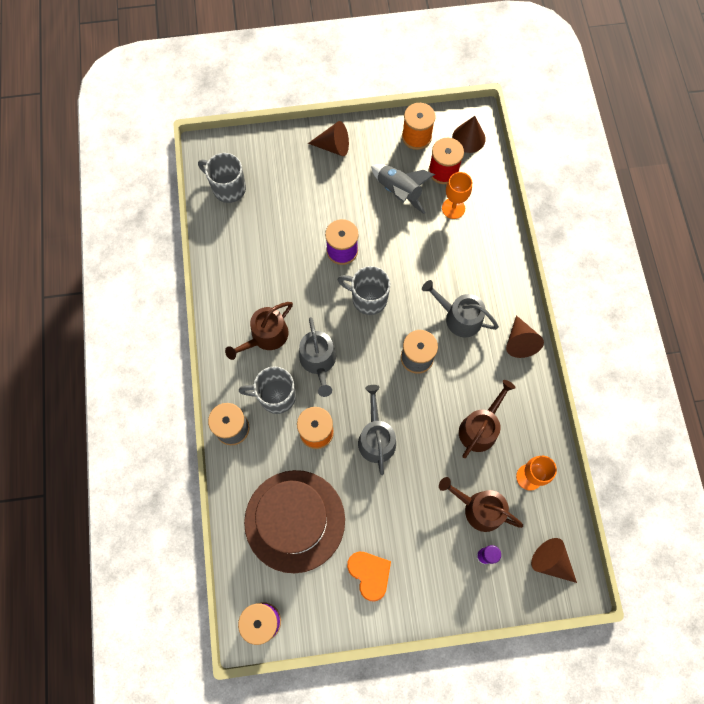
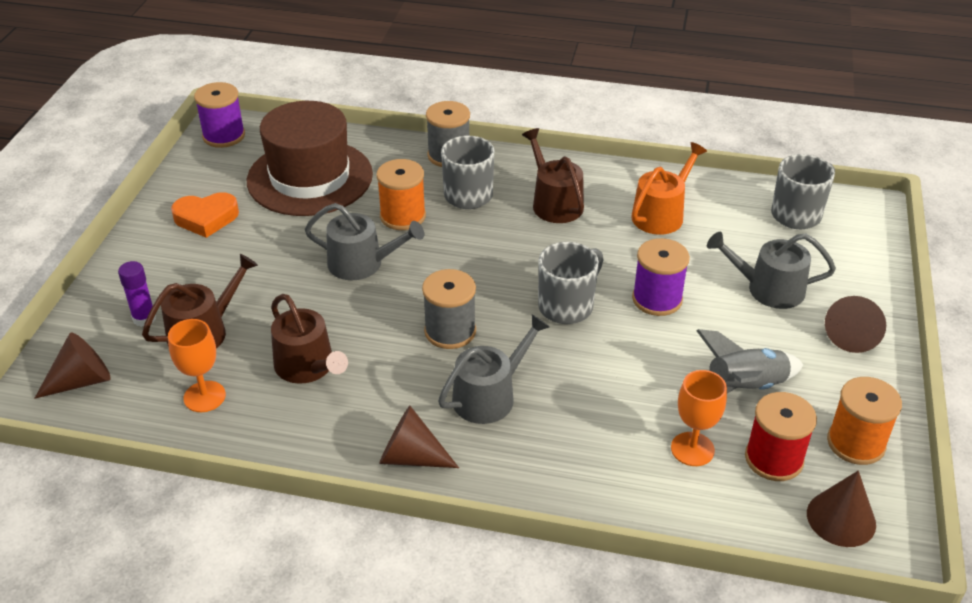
camera: 110 degrees right, 30 degrees down
grey watering can [299,317,336,397] -> grey watering can moved to [707,232,836,309]
none -> orange watering can [631,142,707,235]

